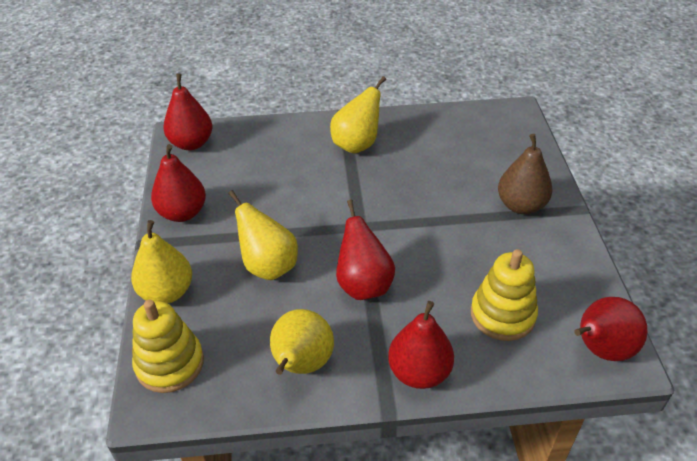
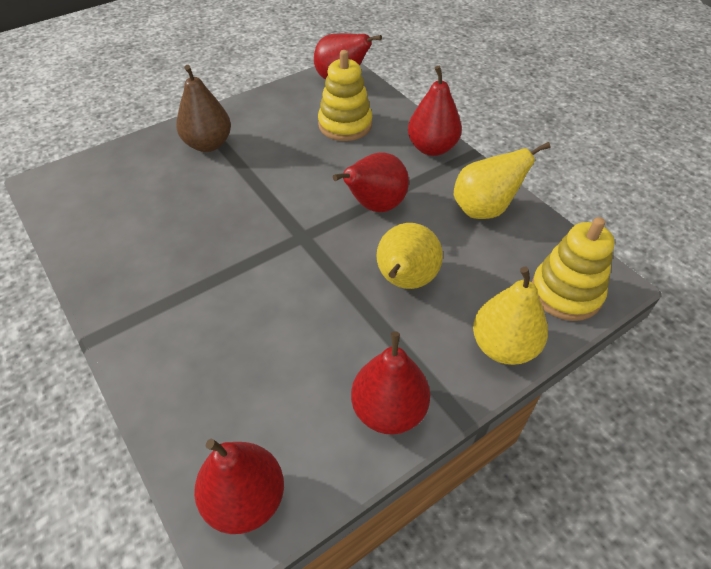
camera: 120 degrees left, 5 degrees up
yellow pear [330,76,386,154] -> none

